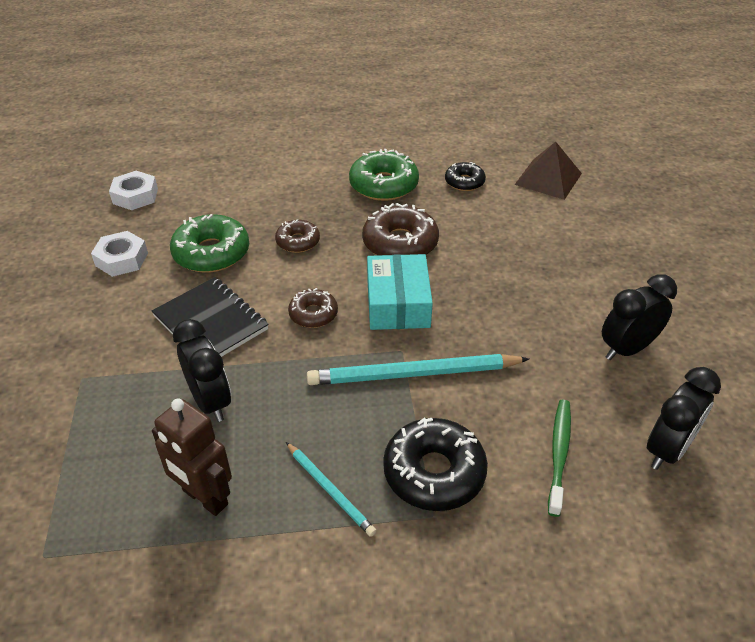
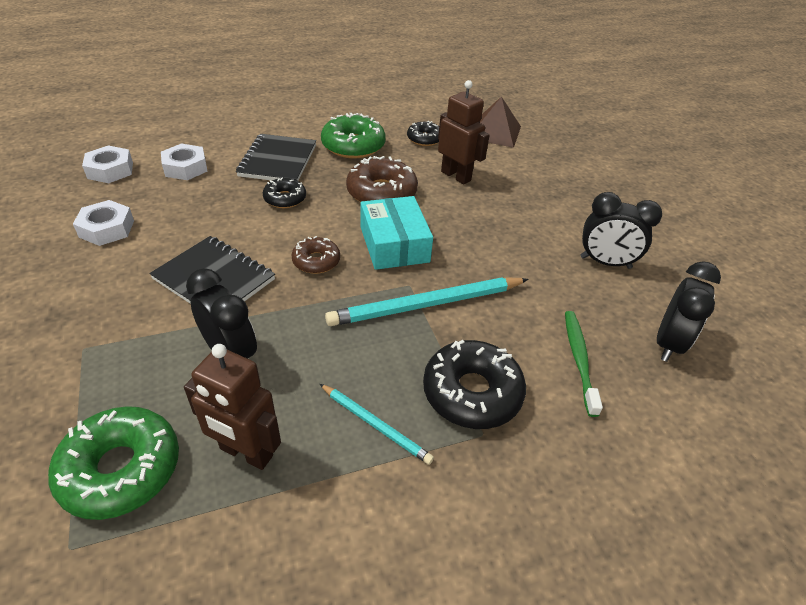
camera: 15 degrees left, 0 degrees up
green donut [170,214,249,273] -> green donut moved to [48,406,179,520]
brown donut [275,219,320,253] -> black donut [263,178,306,208]
black clock [602,274,677,360] -> black clock turned 120 degrees counterclockwise [581,192,662,269]
none -> white nut [161,144,208,180]
none -> black notebook [236,134,316,181]
none -> brown robot [438,80,490,184]

